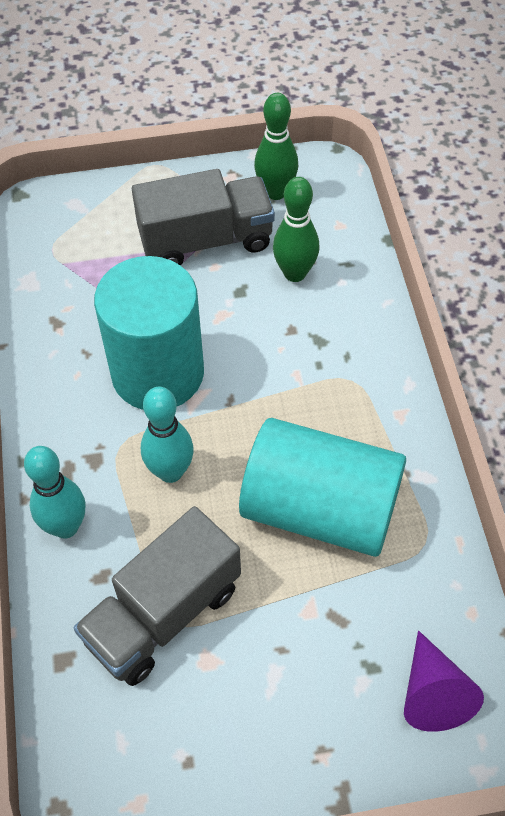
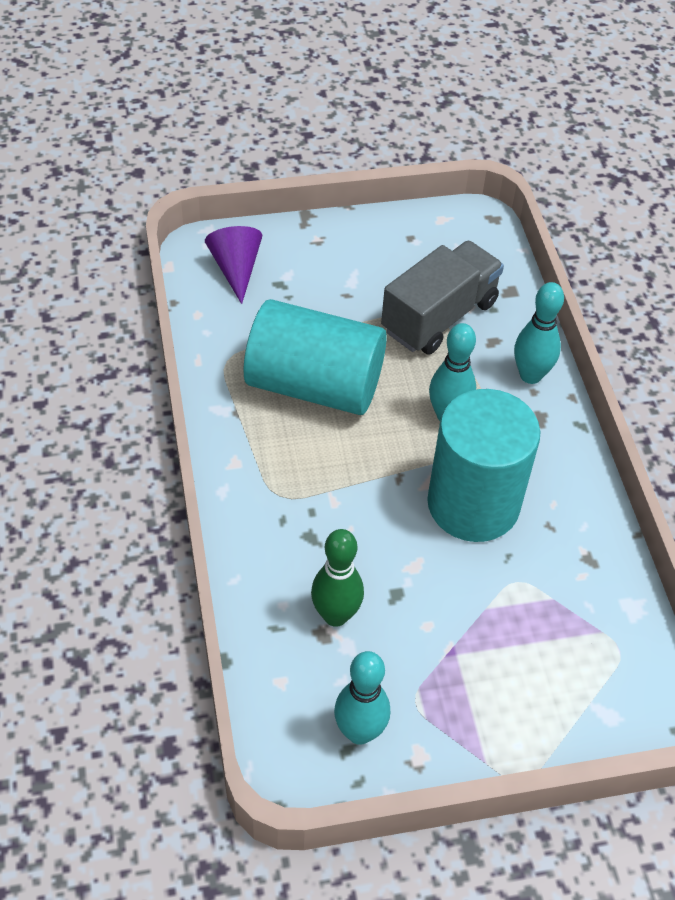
camera: 175 degrees right, 5 degrees down
grey truck [132,169,275,265] -> none
green bowling pin [254,93,298,200] -> turquoise bowling pin [334,651,390,745]

